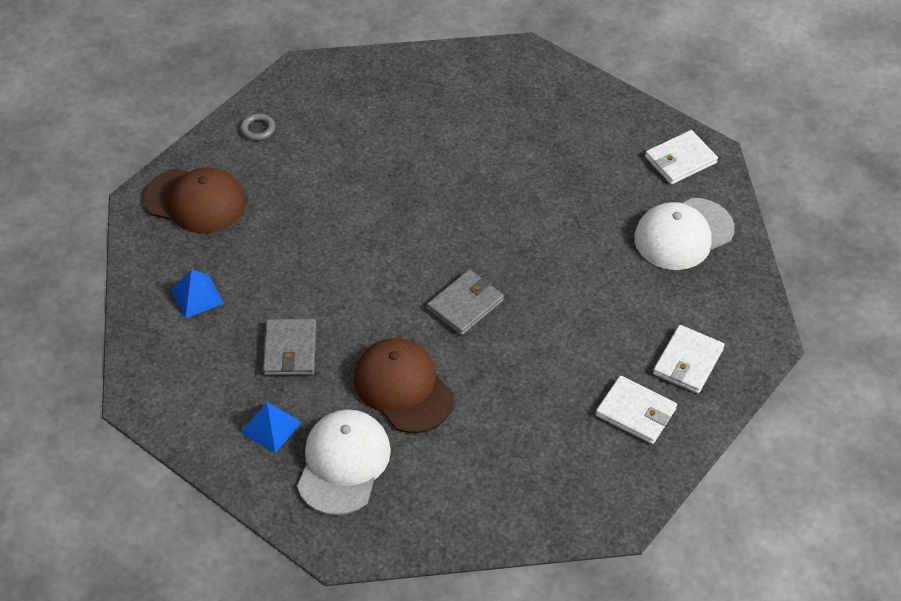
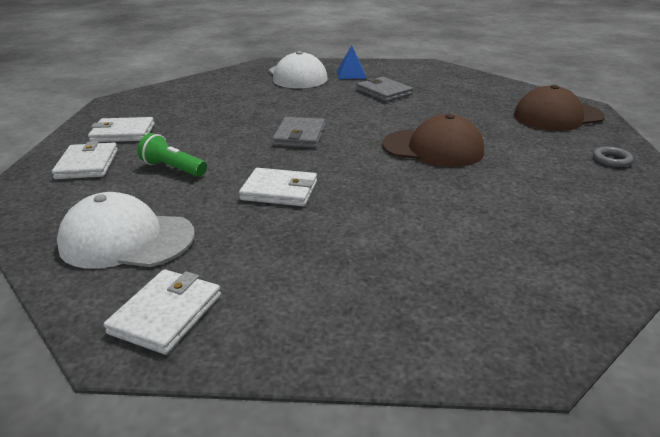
camera: 145 degrees right, 20 degrees down
blue pyramid [171,269,224,318] -> none
brown cap [354,338,454,433] -> brown cap moved to [382,114,484,167]
white cap [634,198,734,270] -> white cap turned 105 degrees counterclockwise [57,192,195,269]
none -> green flashlight [137,133,207,177]
none -> white wallet [239,168,317,206]

